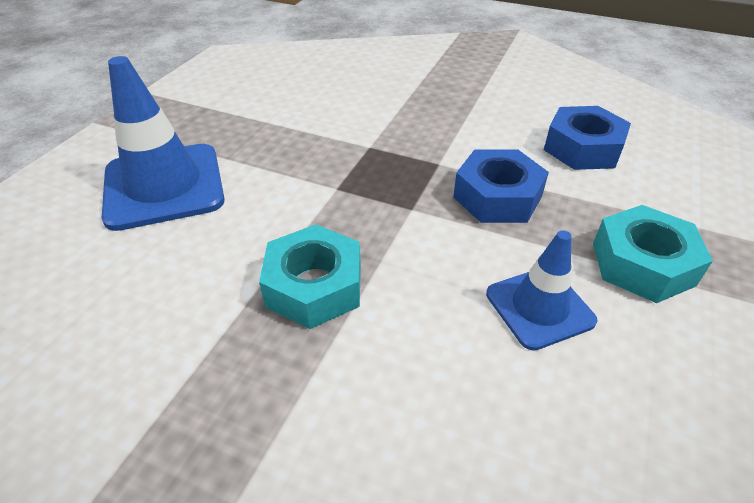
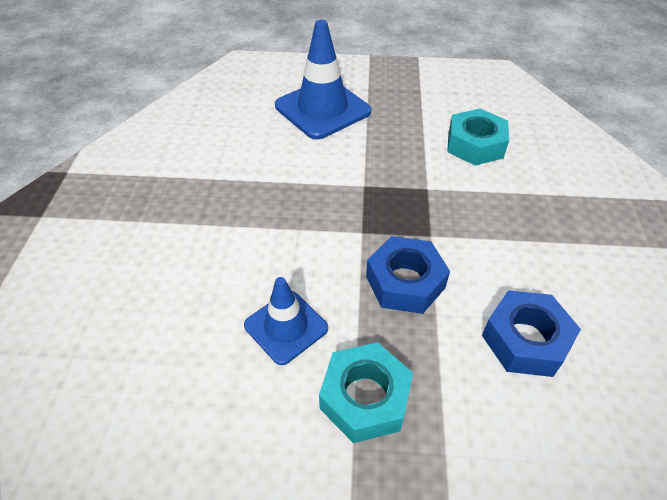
camera: 70 degrees right, 5 degrees up
turquoise nut [259,224,361,329] -> turquoise nut moved to [447,109,509,166]

